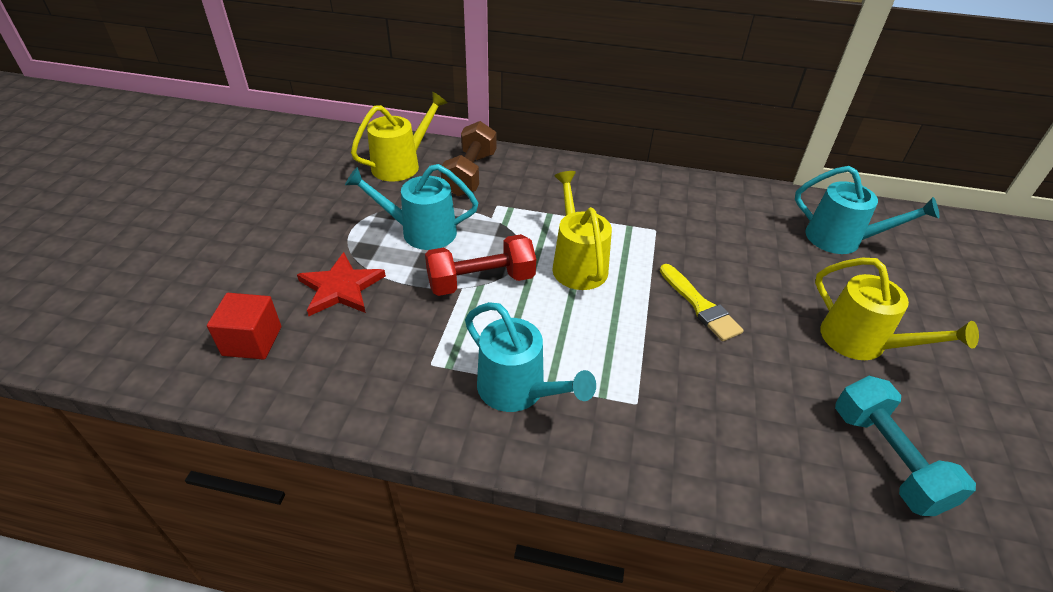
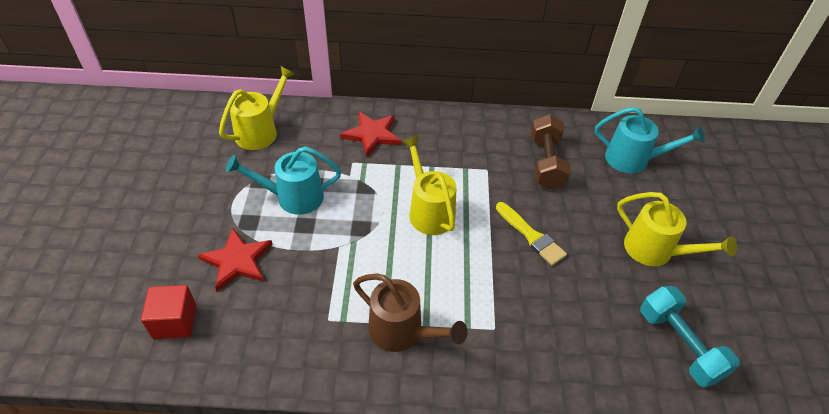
camera: 10 degrees left, 5 degrees up
red dumbbell [425,234,536,296] -> none
brown dumbbell [441,121,496,196] -> brown dumbbell moved to [531,114,571,190]
turquoise watering can [465,302,596,412] -> brown watering can [353,274,468,352]
none -> red star [340,112,401,157]

